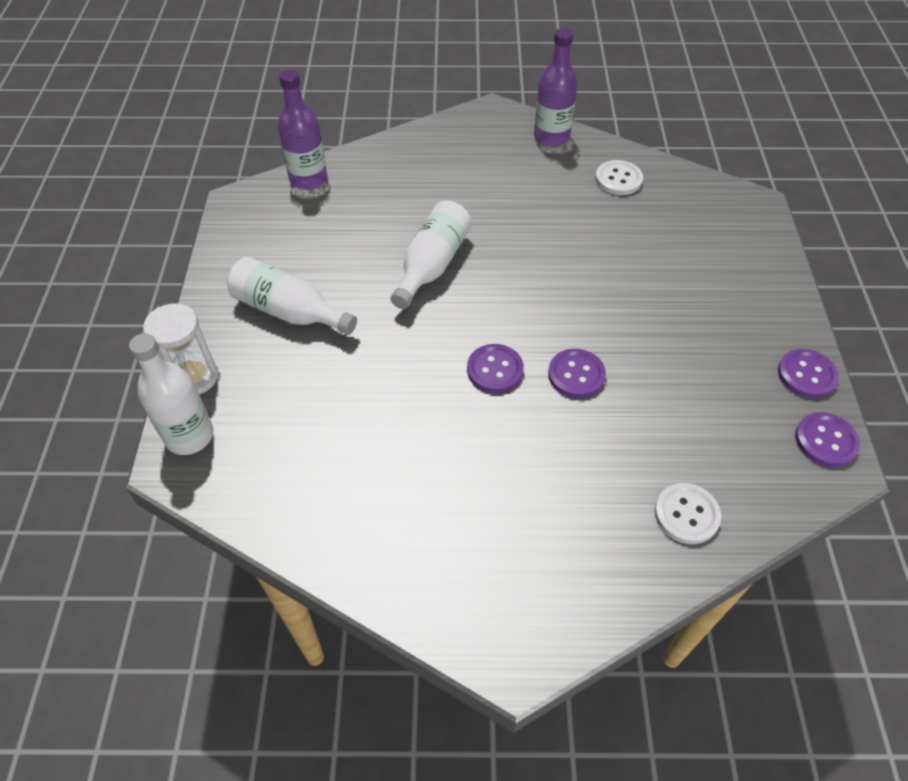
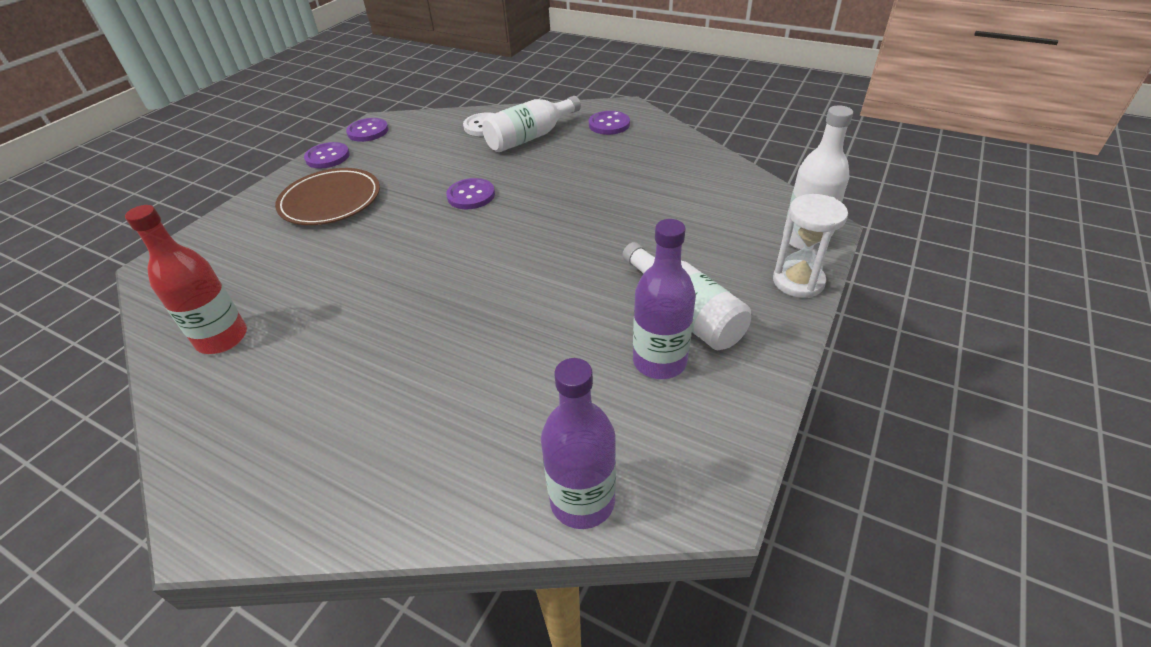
camera: 150 degrees left, 10 degrees down
white bottle [390,200,472,309] -> white bottle moved to [482,96,581,152]
purple button [467,344,524,393] -> purple button moved to [589,111,630,135]
purple bottle [534,28,578,147] -> purple bottle moved to [633,219,696,379]
white button [595,160,643,195] -> red bottle [125,205,247,354]
none -> brown plate [275,168,380,225]

